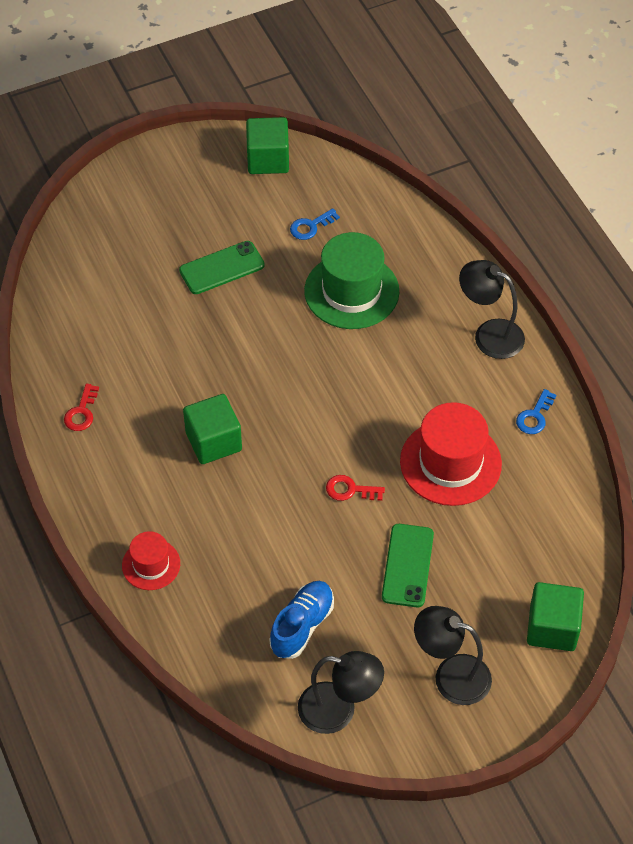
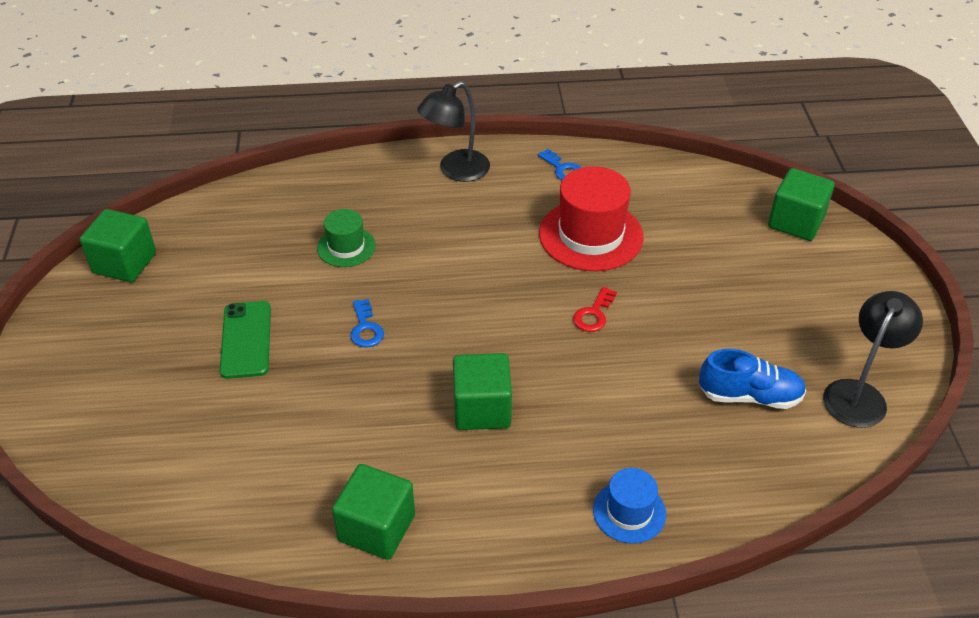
camera: 70 degrees left, 10 degrees down
red key [64,384,99,431] -> green cube [332,464,415,560]
red hat [122,531,180,590] -> blue hat [593,468,666,544]
blue shoe [269,581,334,659] -> blue shoe turned 135 degrees clockwise [699,349,806,409]
blue key [290,208,340,240] -> blue key moved to [350,299,384,348]
green hat [304,232,399,329] -> green hat [317,209,376,267], size x0.55
green phone [382,524,434,607] -> none
black lamp [414,606,492,705] -> none

